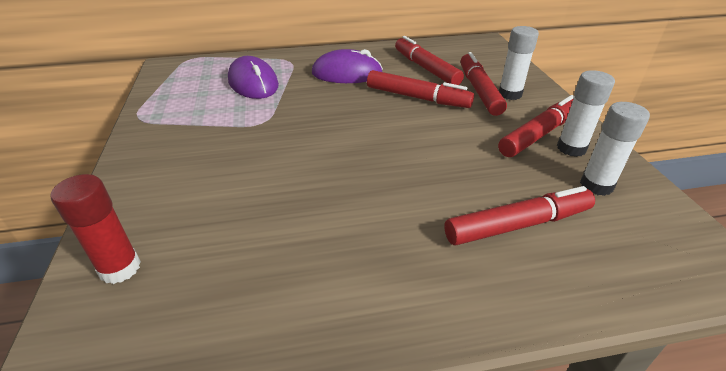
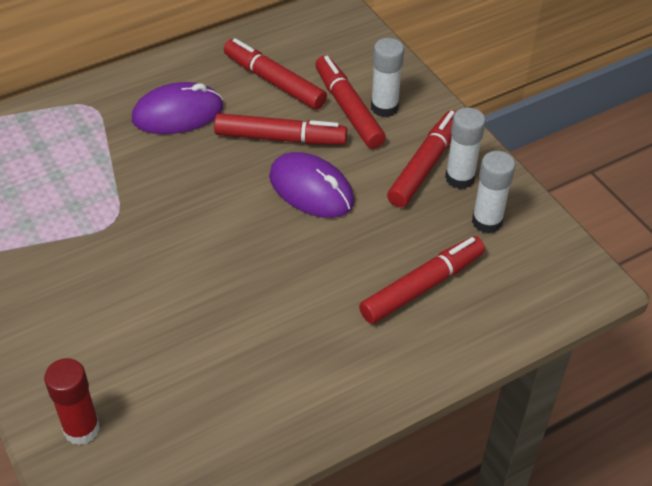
camera: 20 degrees left, 10 degrees up
purple mouse [228,56,279,99] -> purple mouse moved to [269,152,354,218]

